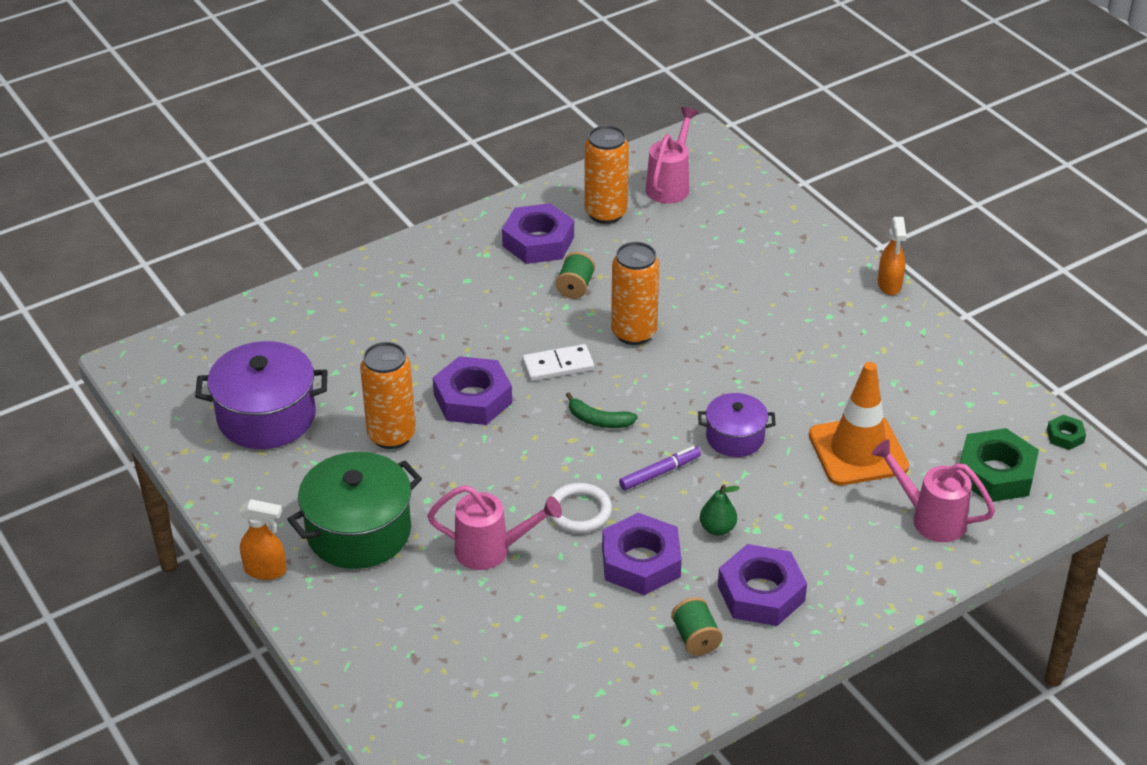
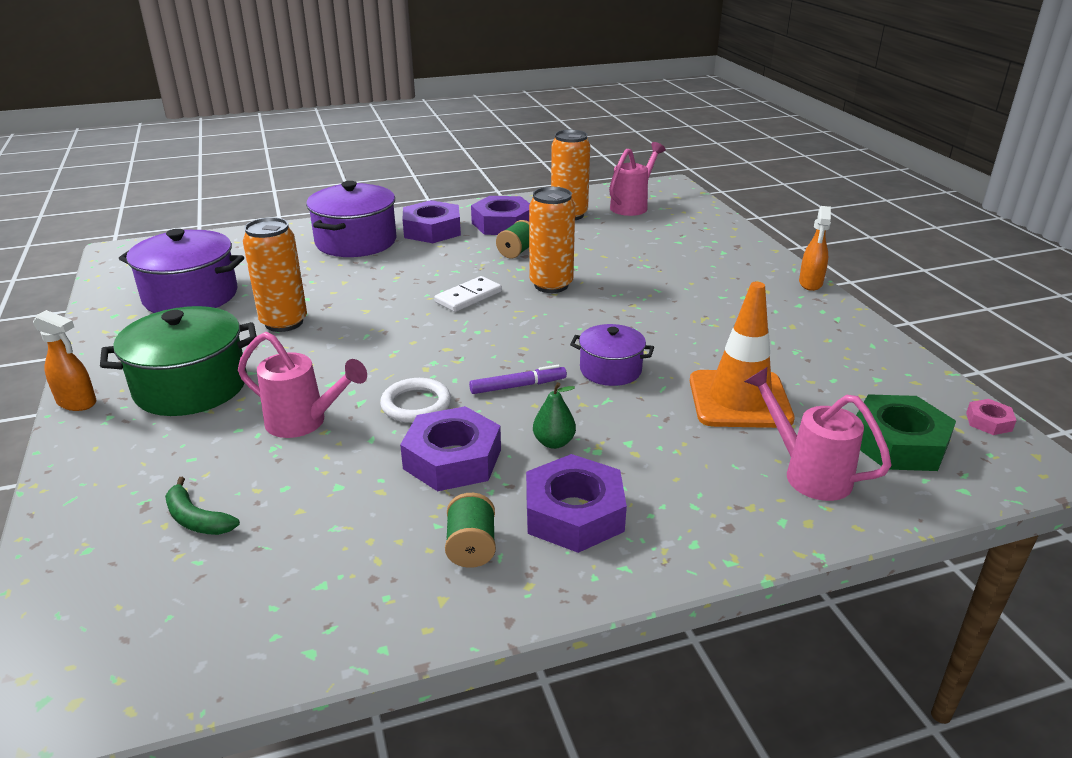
camera: 15 degrees right, 10 degrees down
purple nut [433,356,512,425] -> purple nut moved to [402,200,461,243]
white domino [522,344,594,381] -> white domino turned 45 degrees counterclockwise [434,276,502,312]
green banana [566,393,638,428] -> green banana moved to [165,477,240,535]
green nut [1047,415,1086,450] -> pink nut [966,399,1017,435]
none -> purple pot [306,181,396,257]

